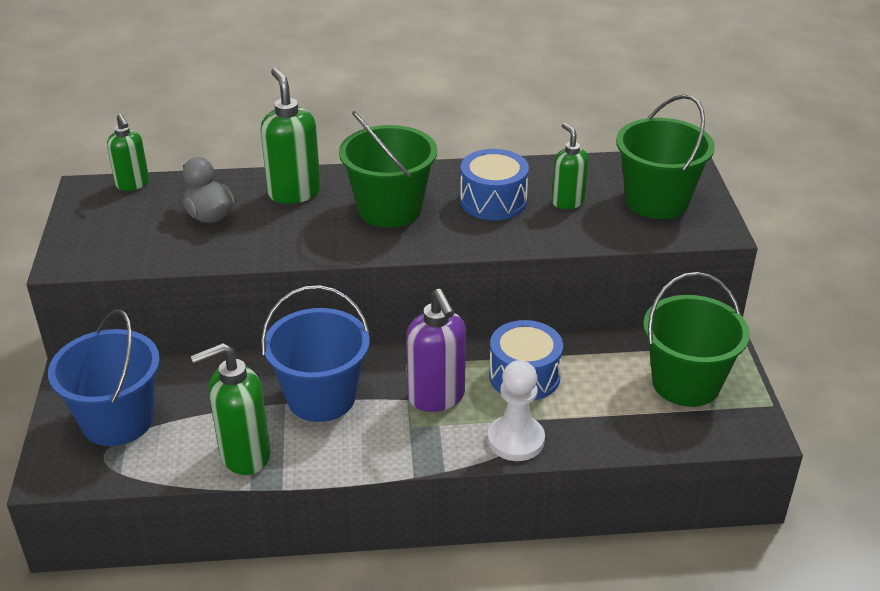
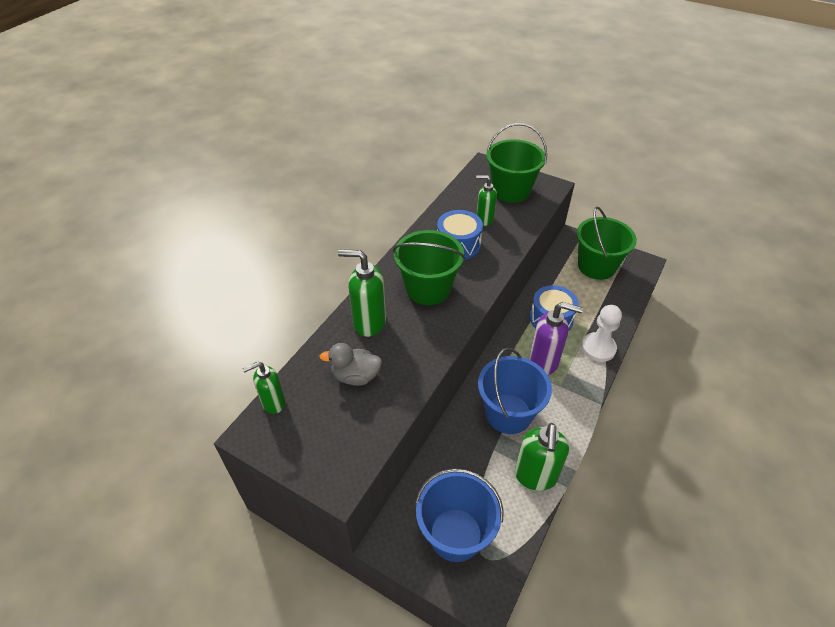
camera: 55 degrees left, 10 degrees up
green soap dispenser [107,114,149,191] -> green soap dispenser turned 150 degrees clockwise [243,362,285,414]

